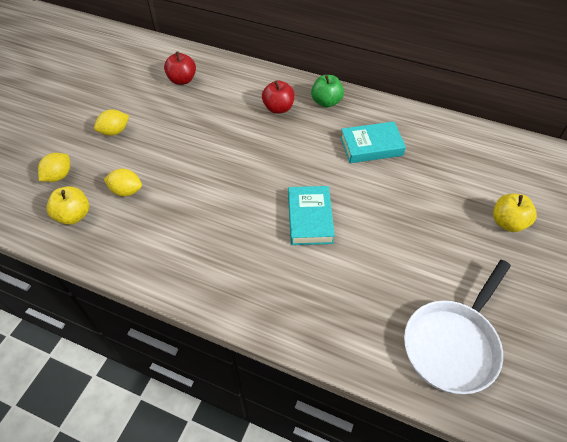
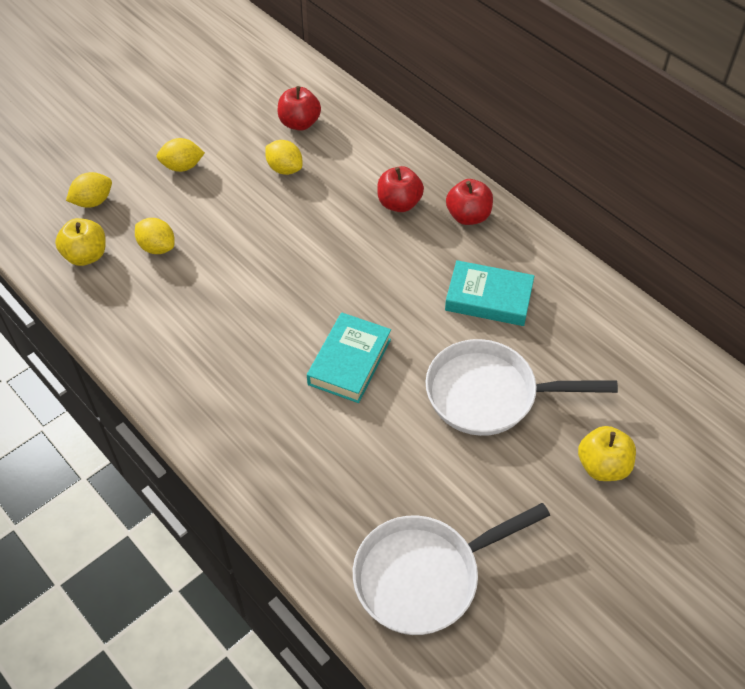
camera: 25 degrees right, 0 degrees up
green apple [311,75,344,108] -> red apple [446,179,493,225]
none -> yellow lemon [265,140,303,175]
none -> white pan [425,339,618,436]

